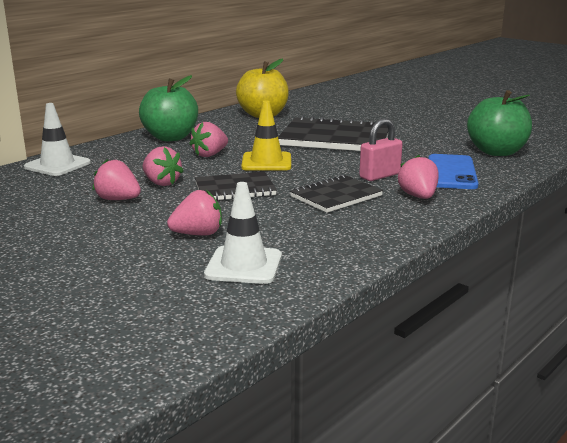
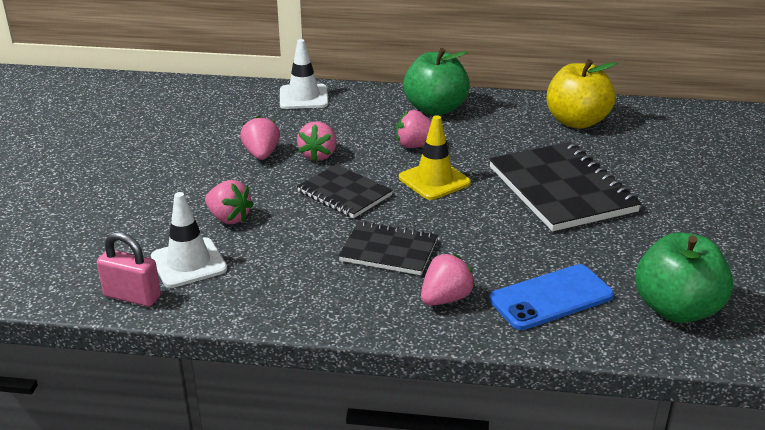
camera: 55 degrees right, 10 degrees up
pink padlock [359,118,403,181] -> pink padlock moved to [97,232,161,307]

